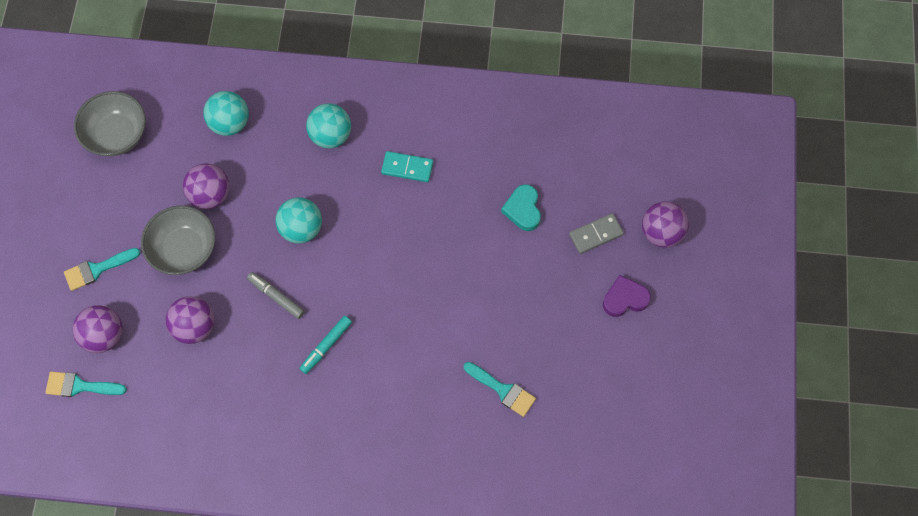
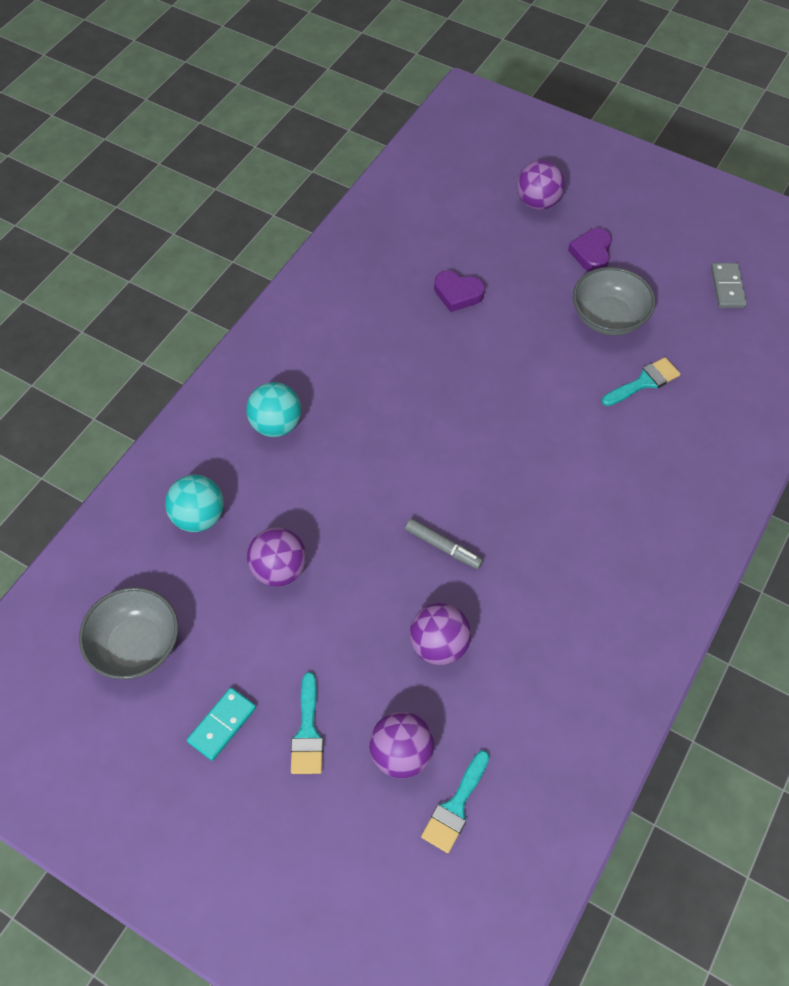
camera: 65 degrees left, 10 degrees down
grey bowl [141,205,215,275] -> grey bowl moved to [573,267,655,336]
grey marker [247,272,305,319] -> grey marker turned 120 degrees counterclockwise [405,519,483,569]
turquoise ball [275,197,322,244] -> none
turquoise marker [299,316,352,374] -> none
turquoise domino [381,151,433,182] -> turquoise domino moved to [187,688,256,761]
turquoise heart [501,184,541,231] -> purple heart [434,271,485,312]
grey domino [569,213,624,254] -> grey domino moved to [711,263,747,308]

